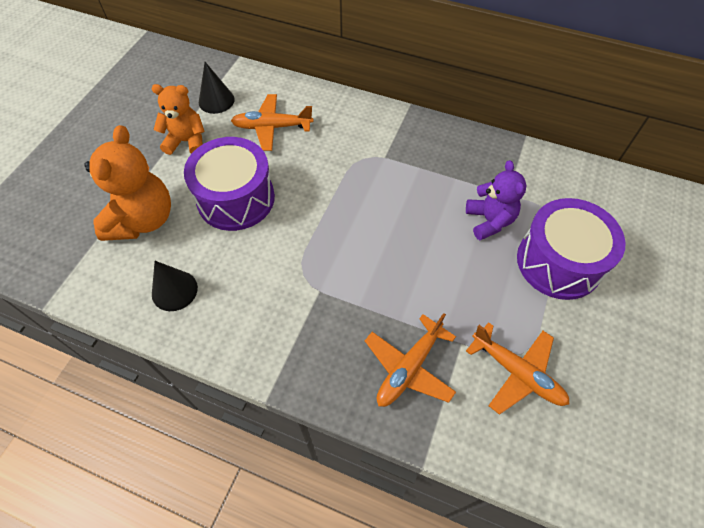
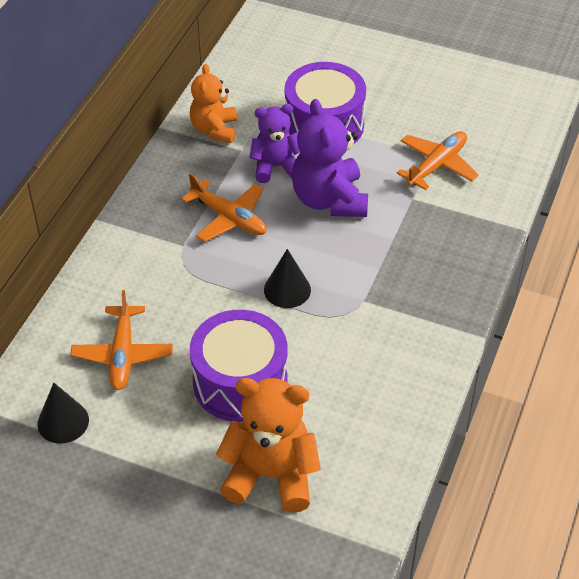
camera: 90 degrees left, 10 degrees down
orange teddy bear [151,84,205,155] -> orange teddy bear moved to [190,64,237,143]
black cone [152,261,198,311] -> black cone moved to [264,249,311,308]
orange plane [365,313,456,407] -> orange plane moved to [181,173,267,242]
none -> purple teddy bear [292,99,368,217]

